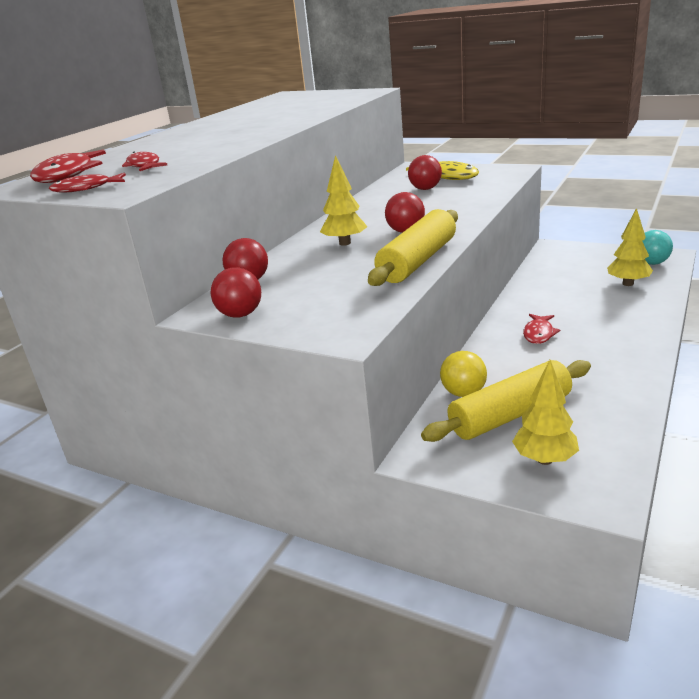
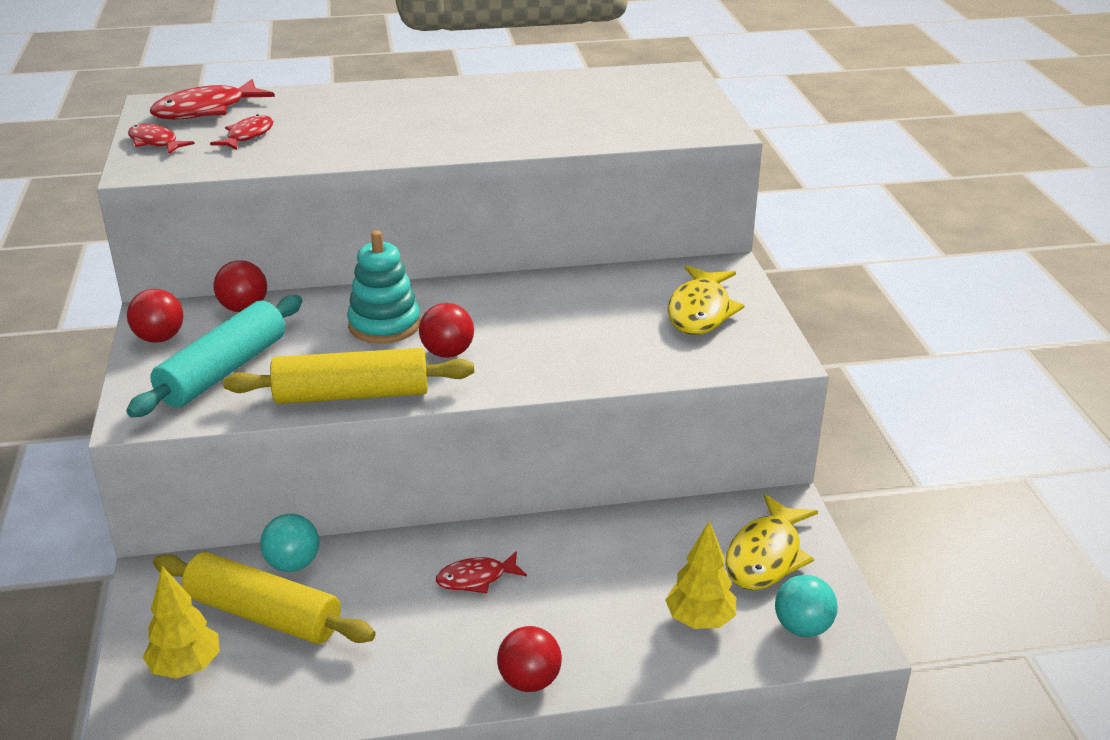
camera: 50 degrees right, 5 degrees up
yellow tree [320,155,367,246] -> turquoise stacking toy [347,230,420,344]
red ball [408,155,442,190] -> red ball moved to [497,626,562,692]
yellow ball [440,351,487,397] -> turquoise ball [260,514,319,572]
none -> turquoise rolling pin [126,295,302,417]
none -> yellow fish [725,494,818,590]

